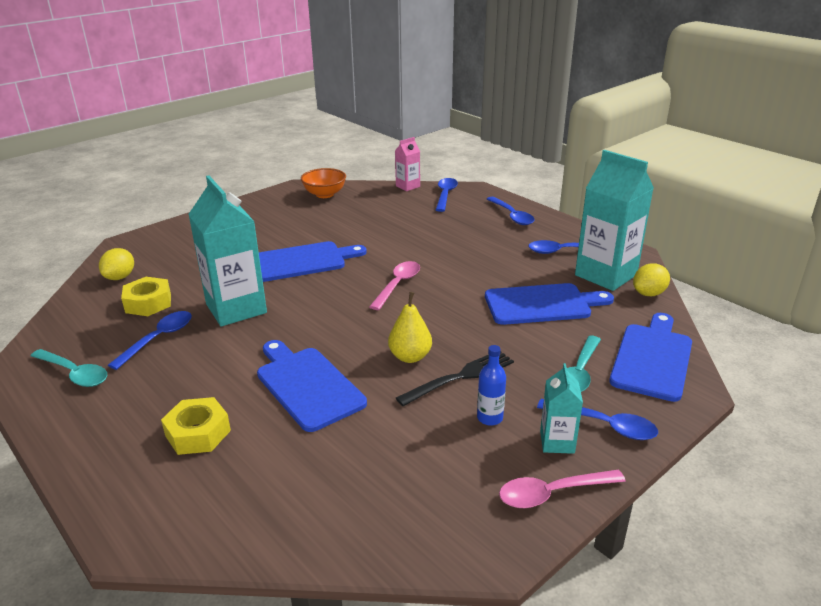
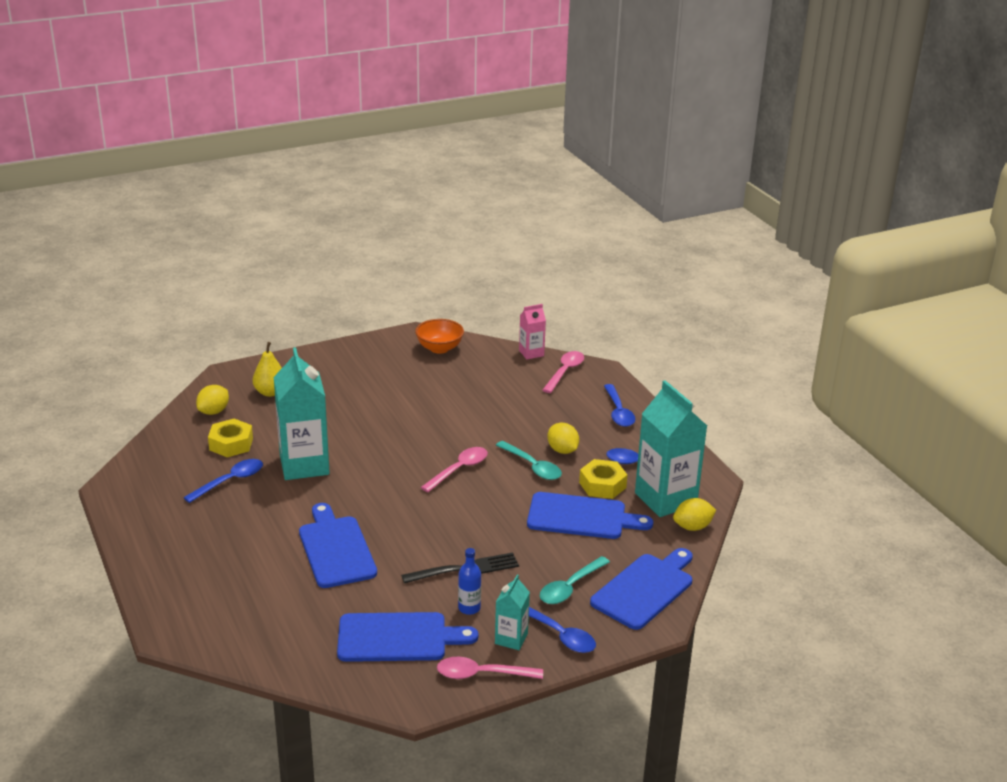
camera: 15 degrees right, 0 degrees up
turquoise spoon [31,349,107,387] -> turquoise spoon moved to [496,441,562,480]
yellow nut [161,397,231,455] -> yellow nut moved to [579,459,627,499]
blue cutting board [259,241,367,282] -> blue cutting board moved to [337,612,478,662]
yellow pear [388,292,432,363] -> yellow pear moved to [253,342,282,397]
blue spoon [436,178,458,212] -> pink spoon [542,351,584,393]
none -> yellow lemon [547,422,579,454]

